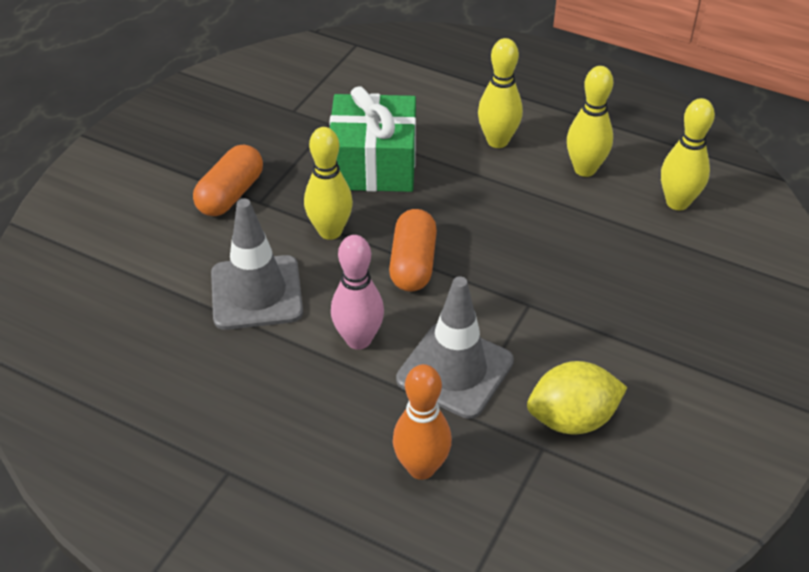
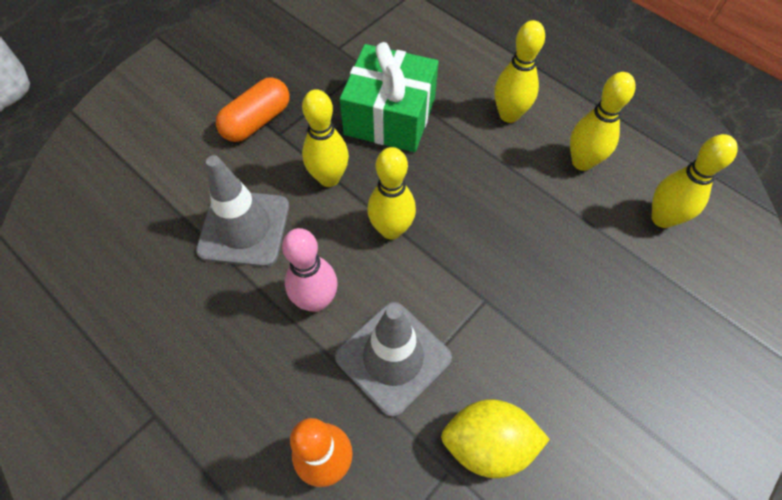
camera: 15 degrees right, 15 degrees up
orange capsule [389,209,437,292] -> yellow bowling pin [367,147,416,239]

